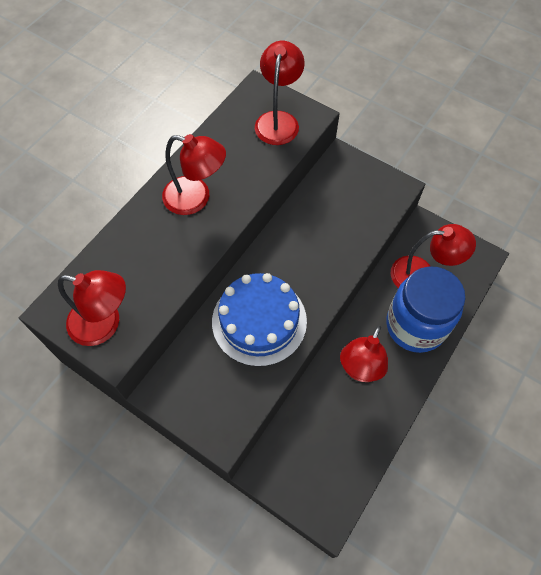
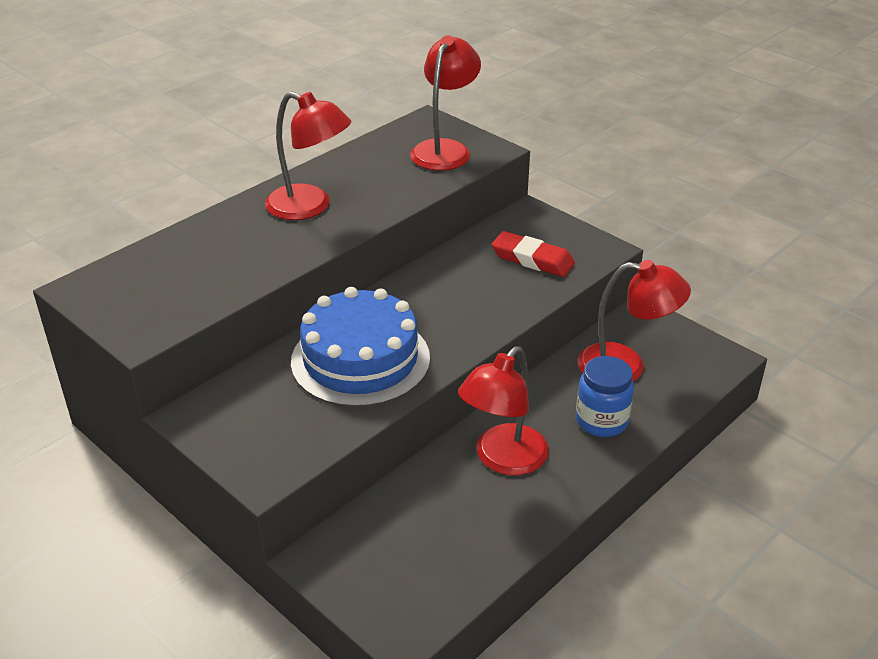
camera: 10 degrees right, 25 degrees down
red lamp [58,270,126,346] -> none
blue jar [386,266,465,353] -> blue jar [576,356,634,437], size x0.56
none -> red eraser [491,231,575,277]

